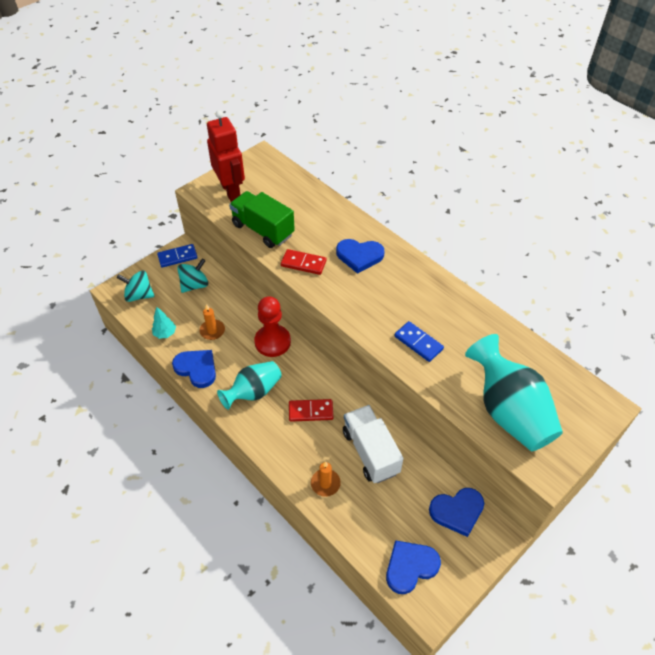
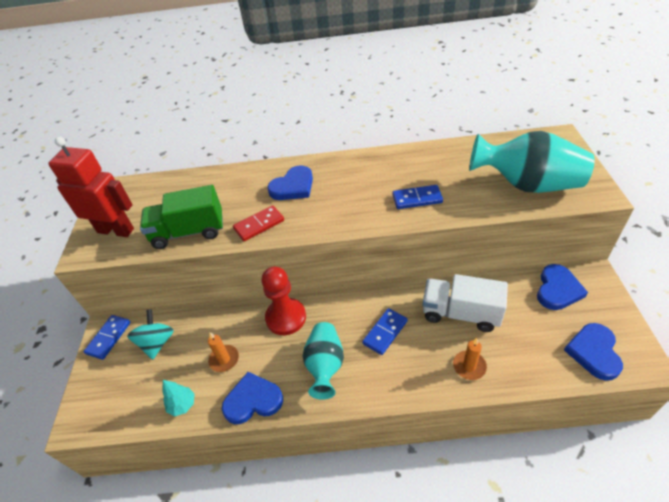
camera: 45 degrees left, 5 degrees down
turquoise spinning top [117,271,155,302] -> none
red domino [289,399,333,422] -> blue domino [362,308,408,355]

